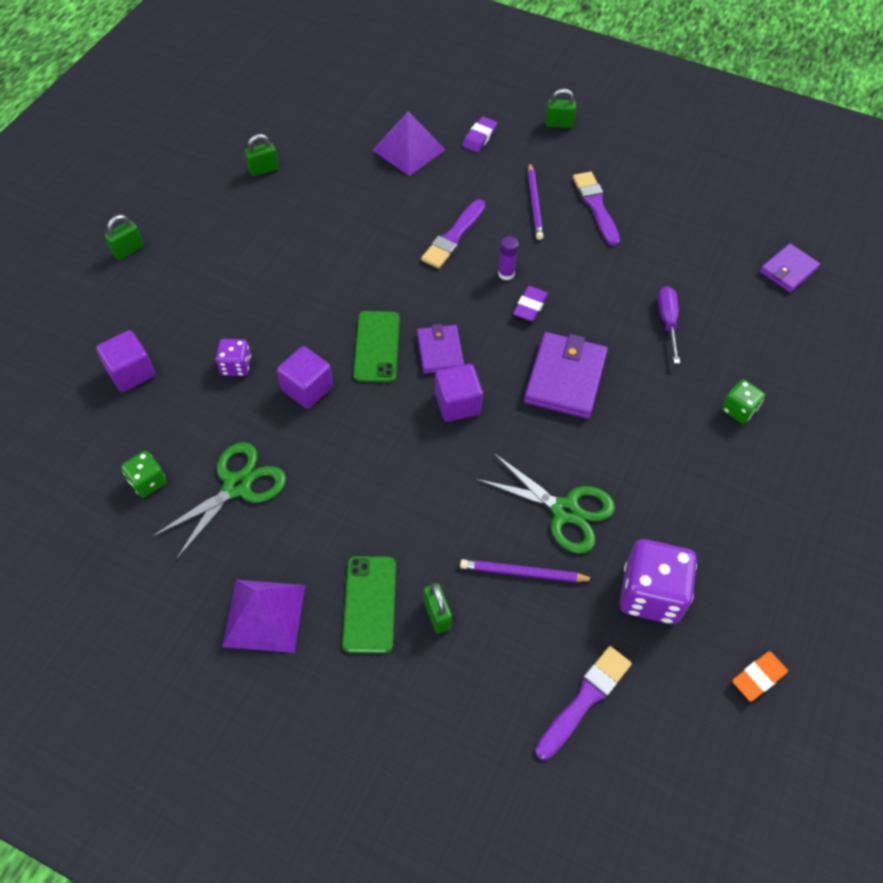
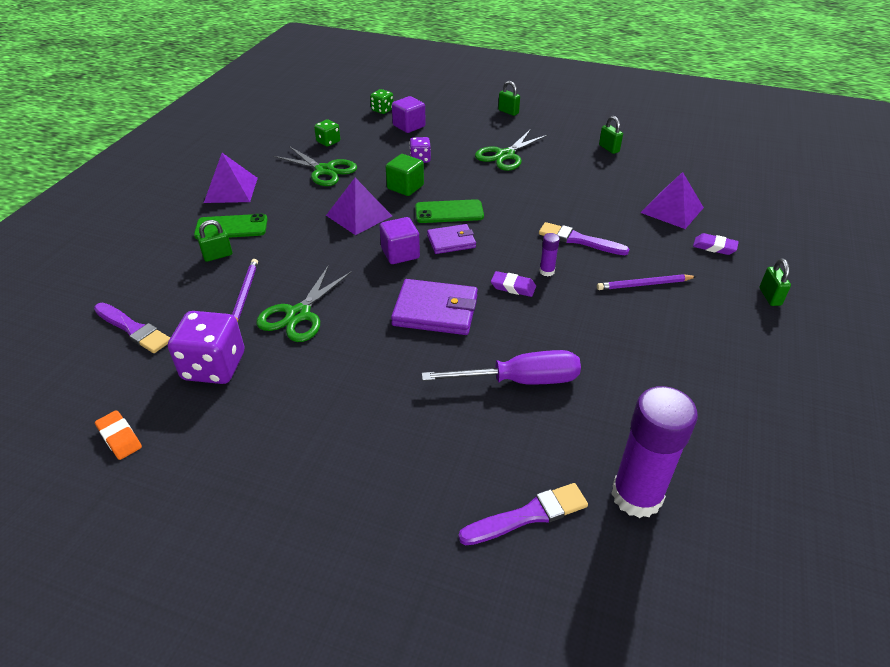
camera: 85 degrees right, 15 degrees down
purple cube [277,346,333,409] -> green cube [386,154,424,196]
purple brush [573,172,620,246] -> purple brush moved to [458,483,588,545]
purple screwdriver [658,286,680,364] -> purple screwdriver [422,350,581,384], size x1.60
green dice [722,380,765,424] -> green dice moved to [370,89,394,114]
purple wallet [760,243,820,293] -> purple glue stick [611,386,698,518]
none -> purple pyramid [326,178,392,235]
none -> green scissors [475,130,548,171]

